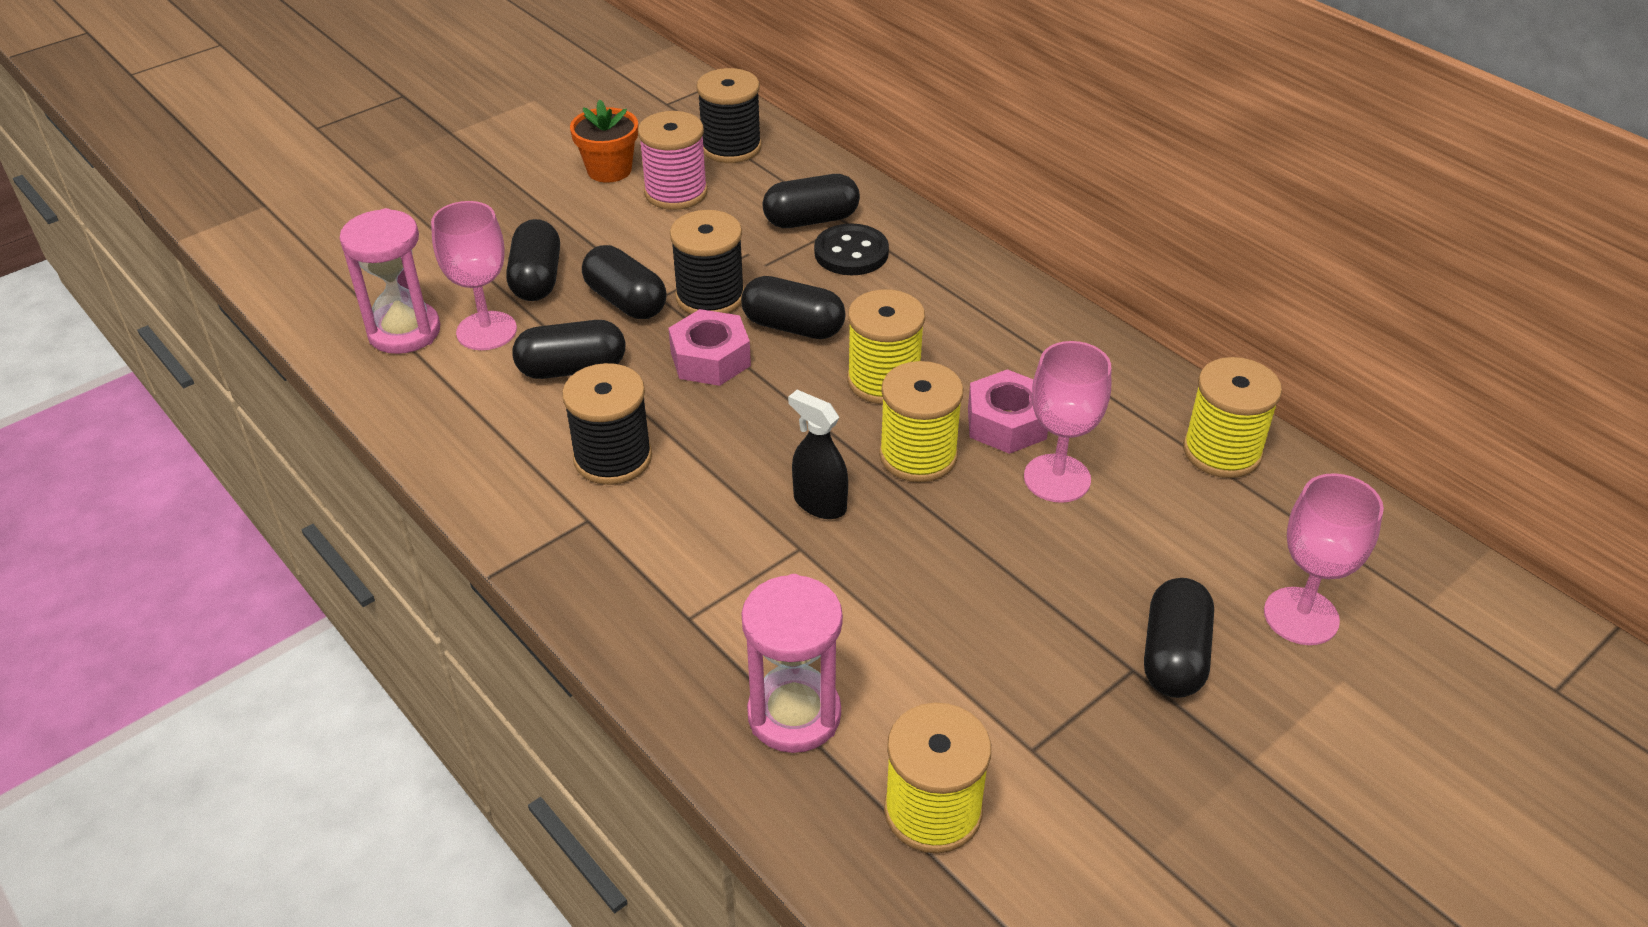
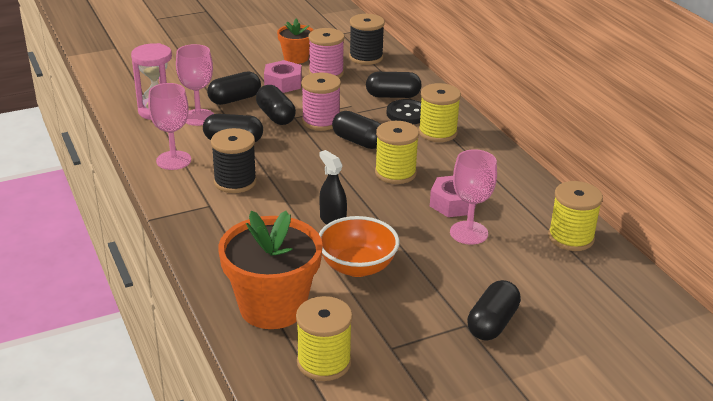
camera: 15 degrees right, 10 degrees down
black capsule [506,219,560,301] -> black capsule turned 45 degrees clockwise [207,71,261,105]
pink nut [668,309,751,386] -> pink nut moved to [264,60,302,93]
black spool [670,210,744,314] -> pink spool [301,72,341,131]
pink hourglass [741,574,843,753] -> orange flower pot [218,211,323,329]
yellow spool [879,361,964,482] -> yellow spool moved to [419,83,461,142]
pink goblet [1264,473,1384,645] -> pink goblet moved to [148,83,191,170]
none -> orange bowl [319,216,400,277]

